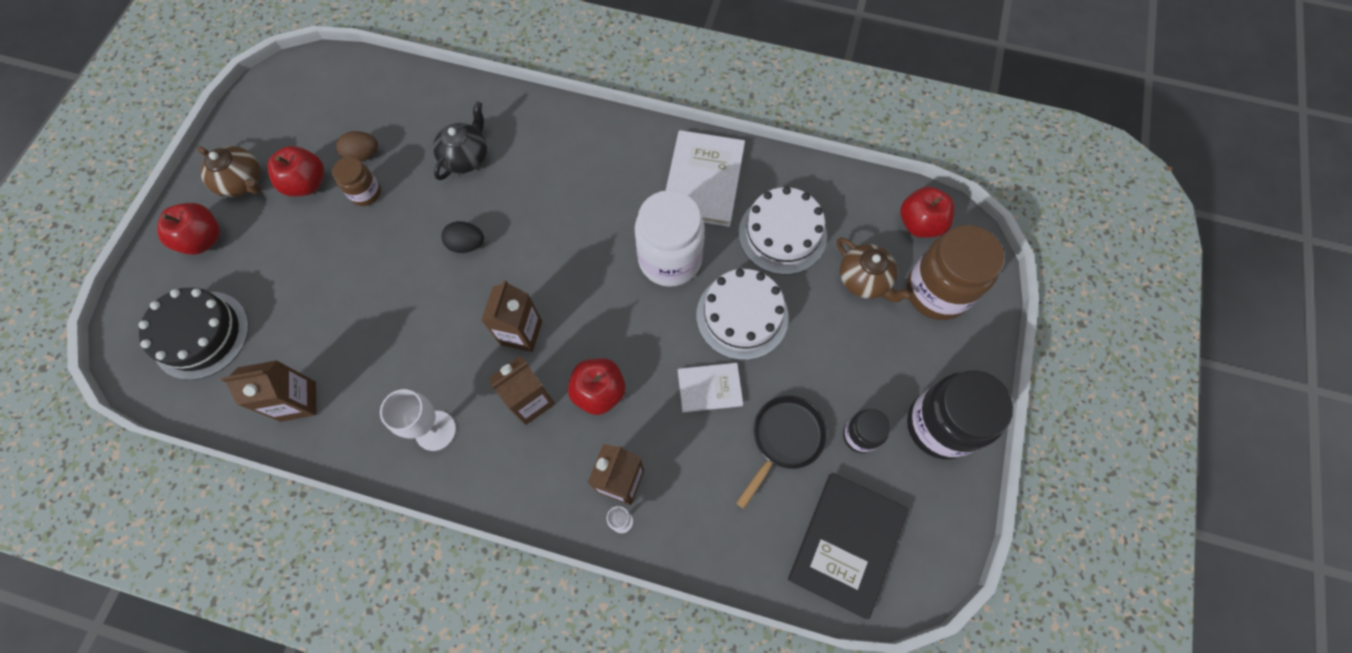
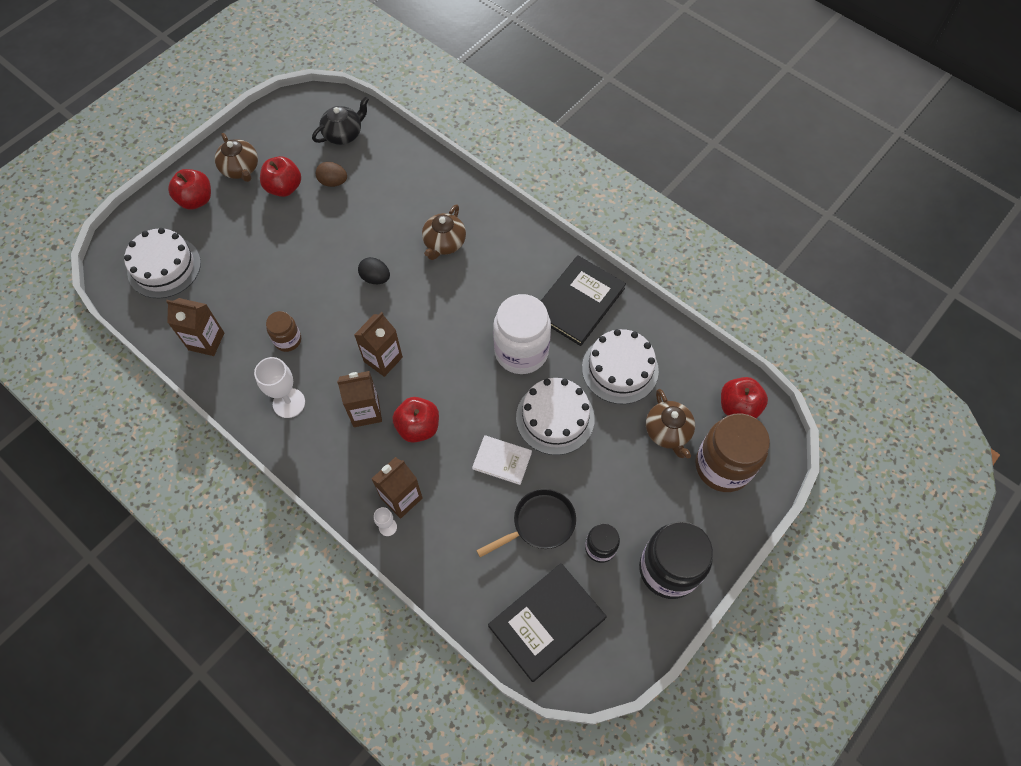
camera: 25 degrees right, 5 degrees down
black cake [139,288,249,380] -> white cake [124,228,201,298]
brown jar [332,157,381,206] -> brown jar moved to [266,311,301,352]
black teapot [433,101,487,180] -> black teapot moved to [312,96,369,145]
white book [666,130,745,227] -> black book [541,255,626,346]
none -> brown teapot [422,204,466,260]

